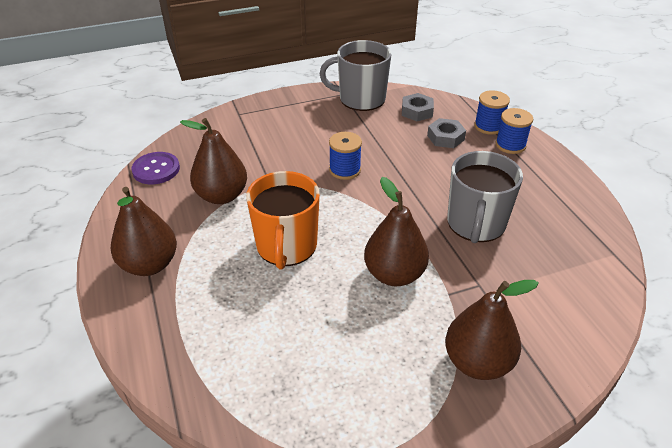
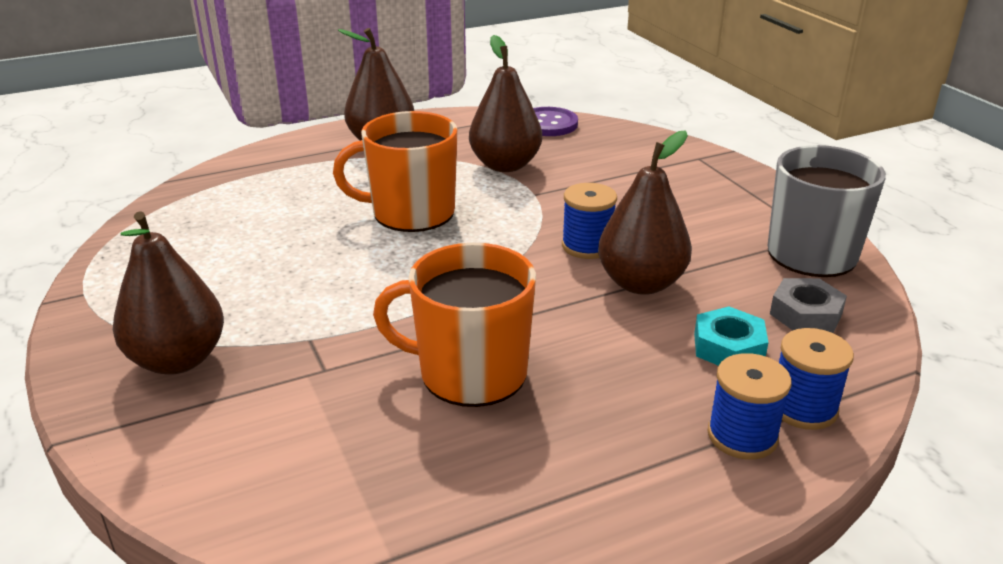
camera: 85 degrees right, 10 degrees down
brown pear [364,177,429,286] -> brown pear moved to [598,130,692,295]
grey nut [427,118,466,148] -> turquoise nut [694,306,769,366]
grey mug [447,151,523,243] -> orange mug [373,243,536,407]

